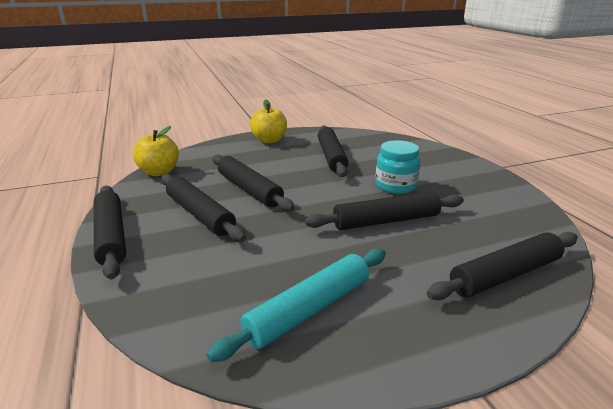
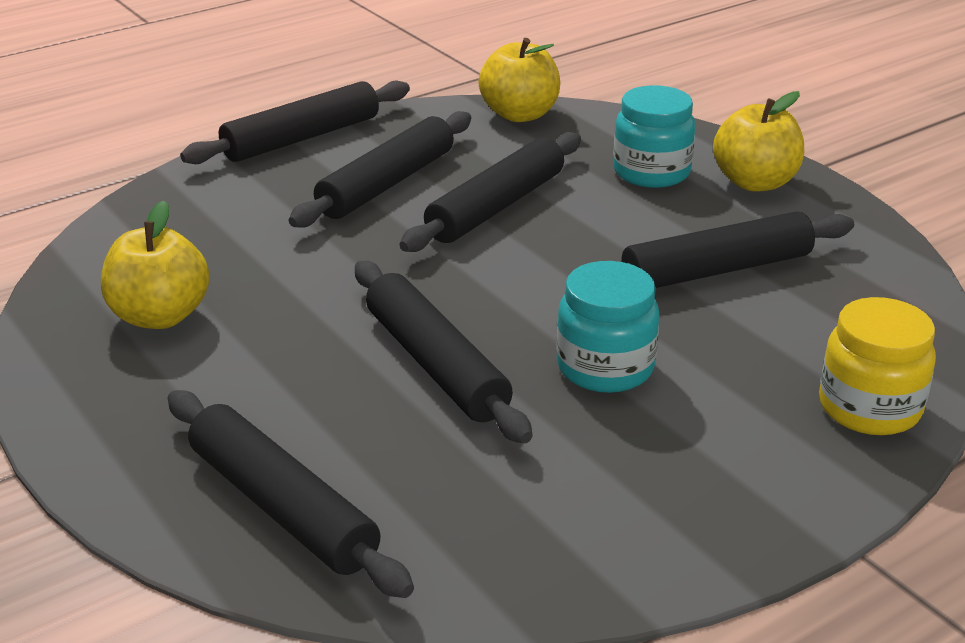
camera: 75 degrees right, 5 degrees up
turquoise rolling pin [206,249,386,362] -> yellow apple [101,201,210,329]
none -> turquoise jar [613,85,696,188]
none -> yellow jar [819,297,936,435]

